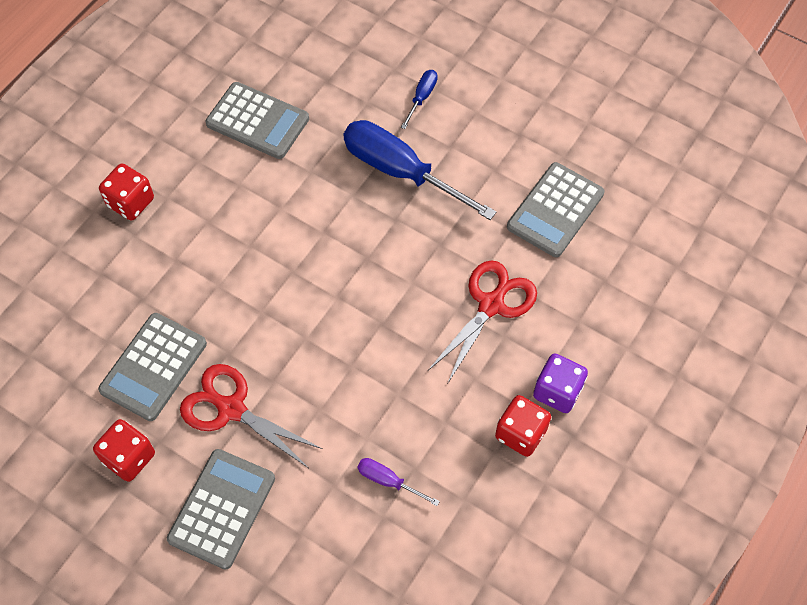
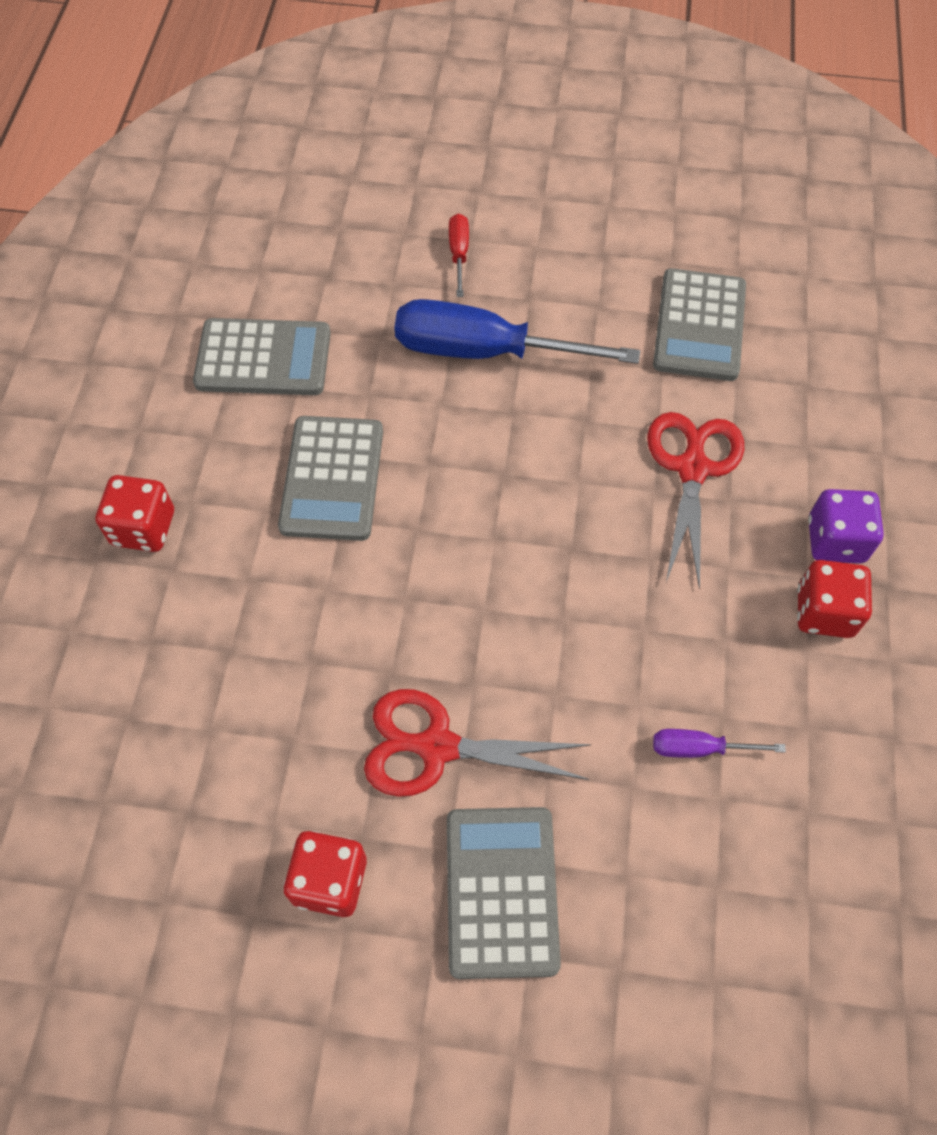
camera: 25 degrees left, 0 degrees up
grey calculator [98,313,207,421] -> grey calculator moved to [278,416,383,541]
blue screwdriver [401,70,438,129] -> red screwdriver [449,213,469,297]

